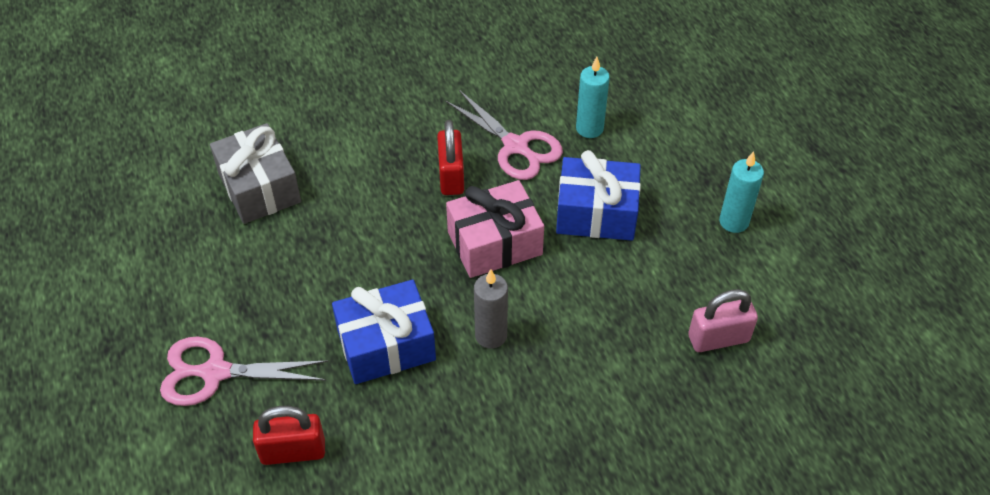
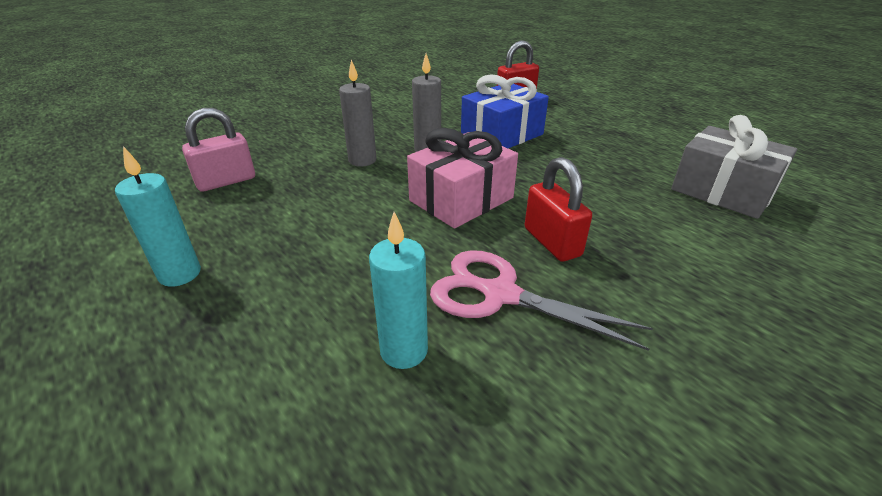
camera: 160 degrees right, 15 degrees down
pink scissors [160,336,329,406] -> none
blue gift [556,150,641,241] -> none
none -> grey candle [339,60,377,167]

